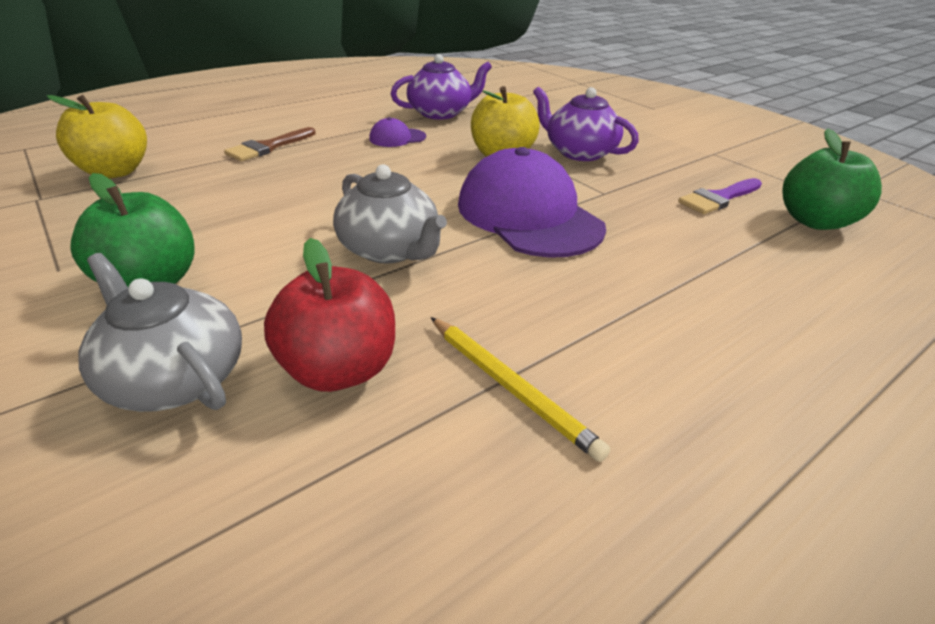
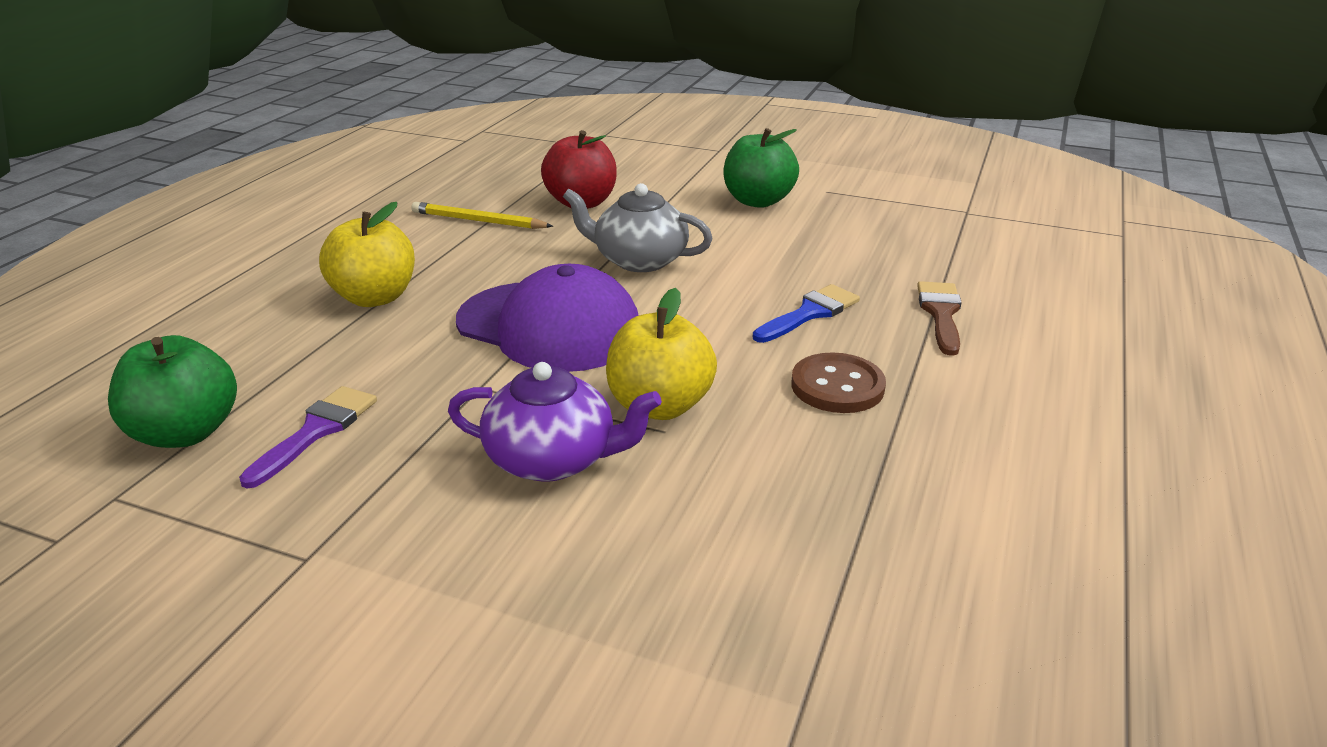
camera: 150 degrees right, 5 degrees down
yellow apple [47,95,147,179] -> yellow apple moved to [319,202,415,307]
grey teapot [79,253,242,412] -> none
purple cap [369,117,426,147] -> brown button [791,352,886,413]
purple teapot [391,54,492,120] -> none
none -> blue brush [753,284,860,343]

